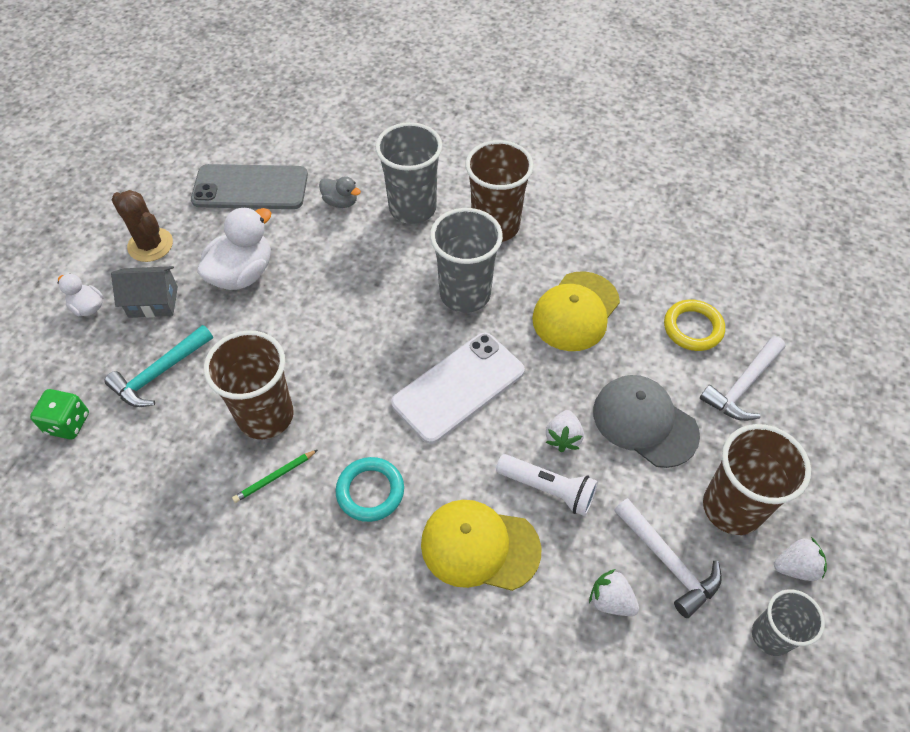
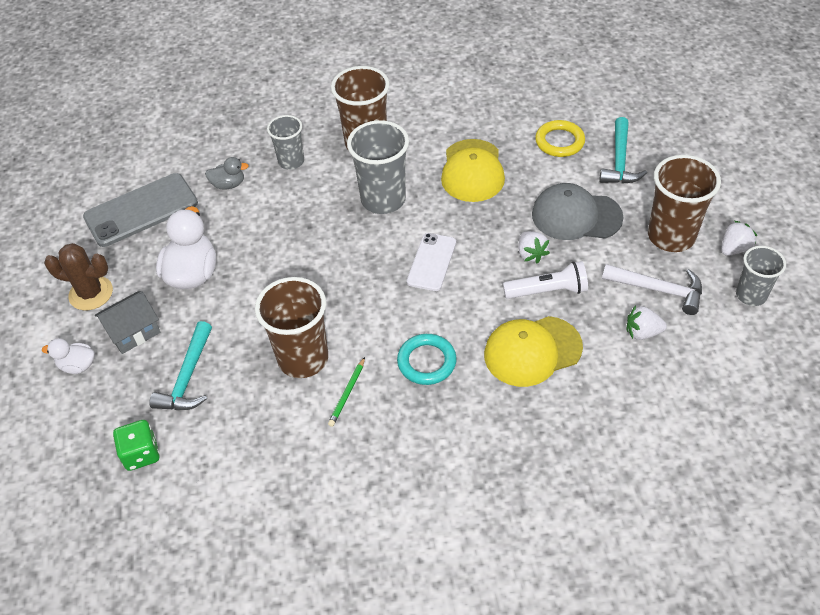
camera: 30 degrees left, 5 degrees down
grey cup [375,122,442,224] -> grey cup [267,115,304,170], size x0.61
white phone [391,333,525,444] -> white phone [407,233,456,291], size x0.62
white hammer [700,336,786,421] -> turquoise hammer [599,117,647,184]

